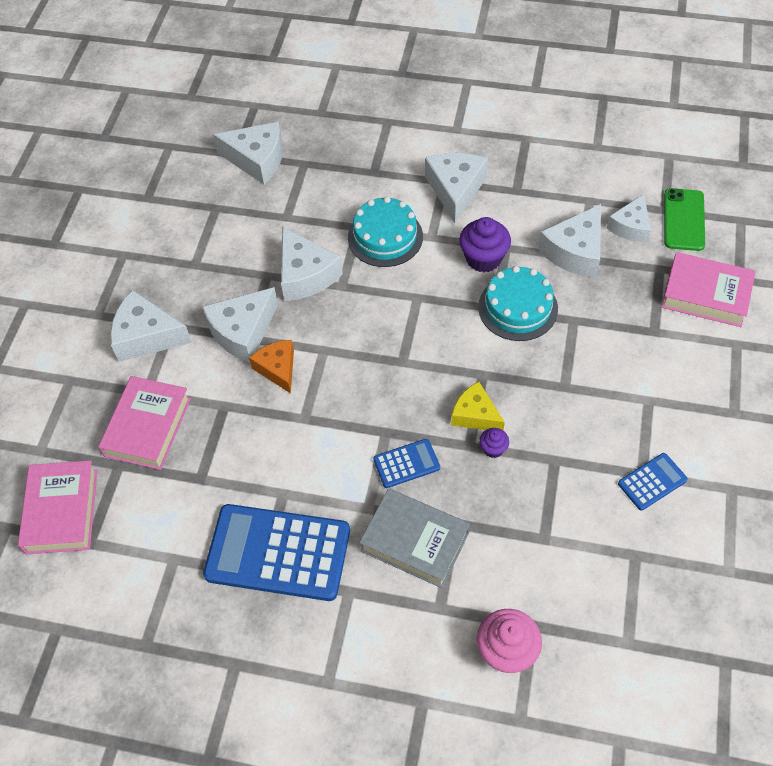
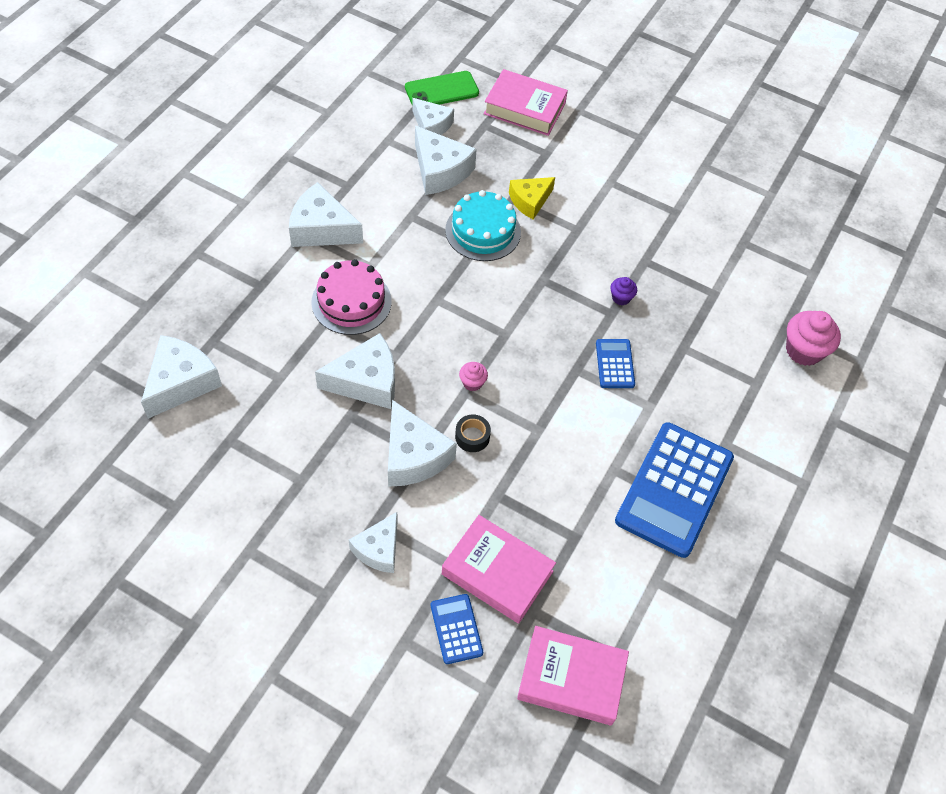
camera: 80 degrees left, 0 degrees up
white cheese [110,290,192,362] -> white cheese [349,512,398,573], size x0.67
orange cheese [249,340,294,393] -> black tape [455,414,491,452]
turquoise cake [348,196,423,267] -> pink cake [311,259,391,335]
grey book [359,488,470,588] -> none
yellow cheese [451,382,505,431] -> yellow cheese moved to [509,177,555,219]
purple cupcake [459,217,511,272] -> none
blue calculator [618,453,688,511] -> blue calculator moved to [431,594,483,664]
pink book [661,252,756,327] -> pink book turned 75 degrees clockwise [484,69,568,136]
green phone [664,188,705,251] -> green phone turned 45 degrees counterclockwise [405,71,479,105]
none -> pink cupcake [459,362,488,391]

